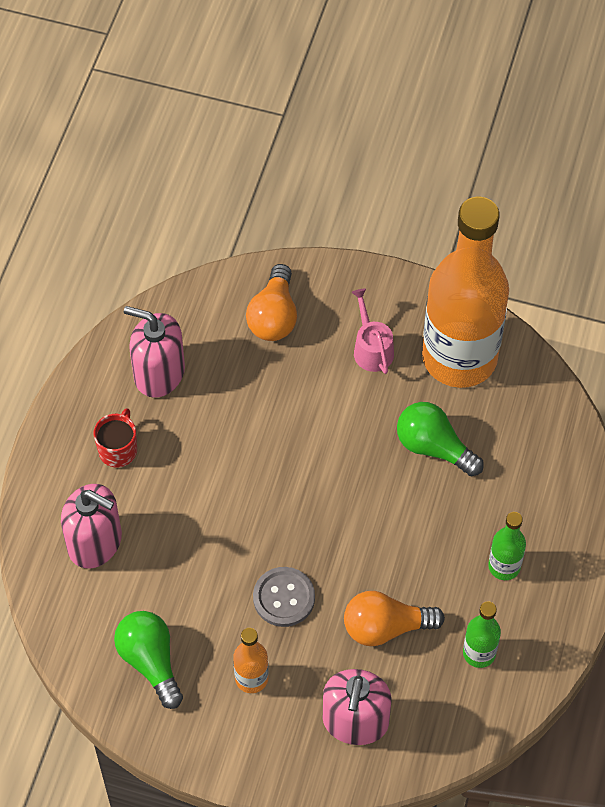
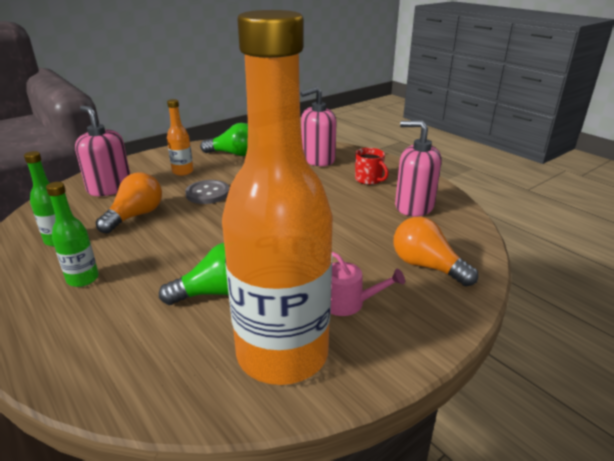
camera: 125 degrees right, 30 degrees down
pink soap dispenser [124,306,185,398] -> pink soap dispenser turned 120 degrees counterclockwise [395,121,441,216]

